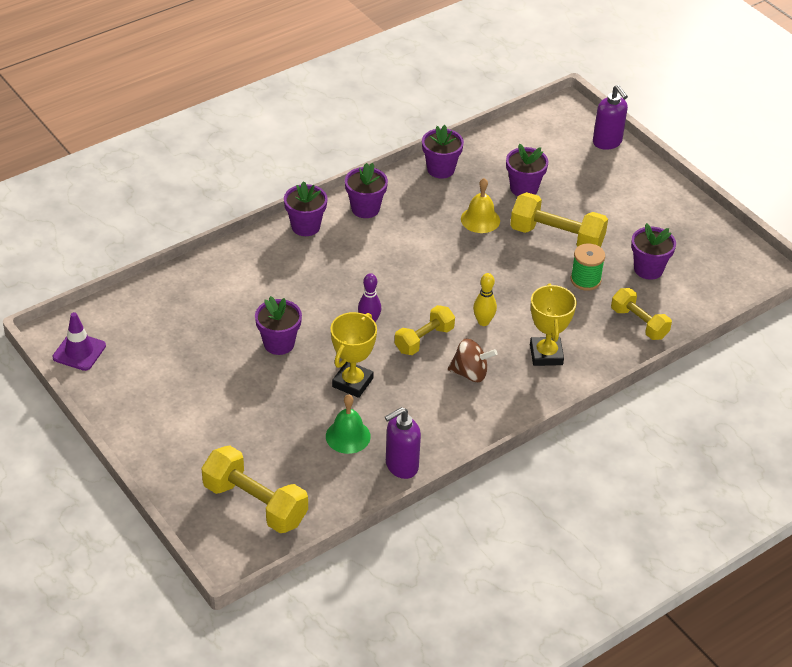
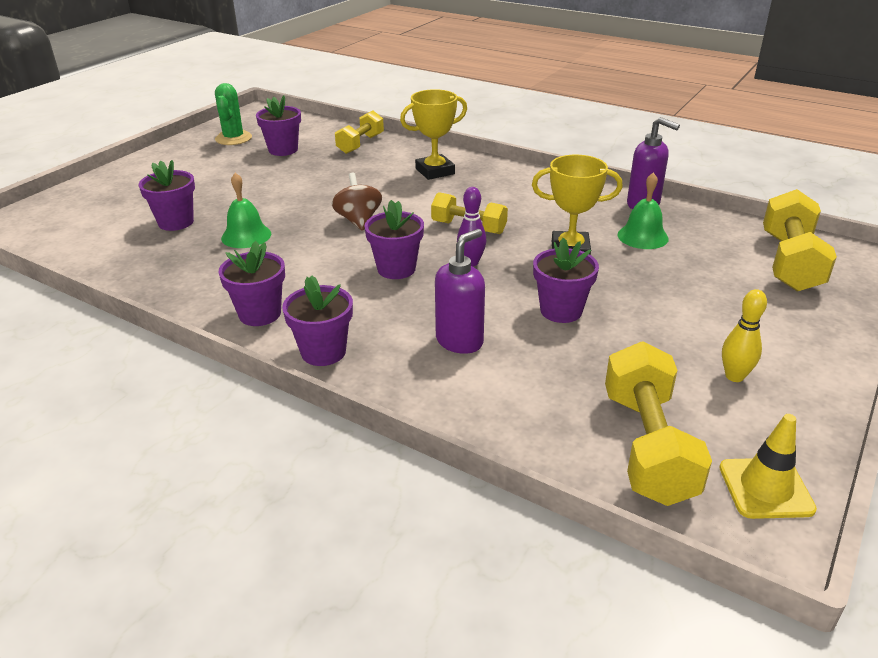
camera: 110 degrees left, 10 degrees down
purple traffic cone [52,312,106,371] -> yellow traffic cone [719,414,817,519]
purple flower pot [422,125,464,179] -> purple flower pot moved to [364,200,424,279]
brown spinning top [448,339,497,382] -> brown spinning top moved to [332,173,382,231]
yellow bell [461,178,500,233] -> green bell [221,173,271,248]
yellow bowling pin [473,273,497,326] -> yellow bowling pin moved to [722,289,767,382]
yellow dumbbell [510,192,608,247] -> yellow dumbbell moved to [605,341,712,506]
green spool [571,243,605,291] -> none
purple soap dispenser [593,85,628,150] -> purple soap dispenser moved to [435,229,485,354]
none -> green cactus [215,83,252,145]

